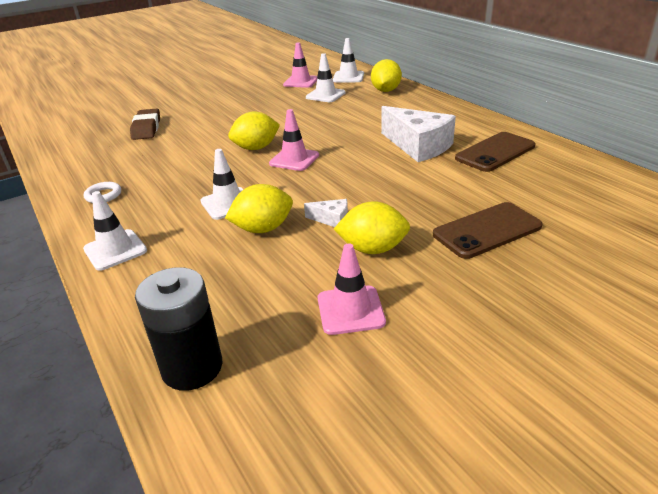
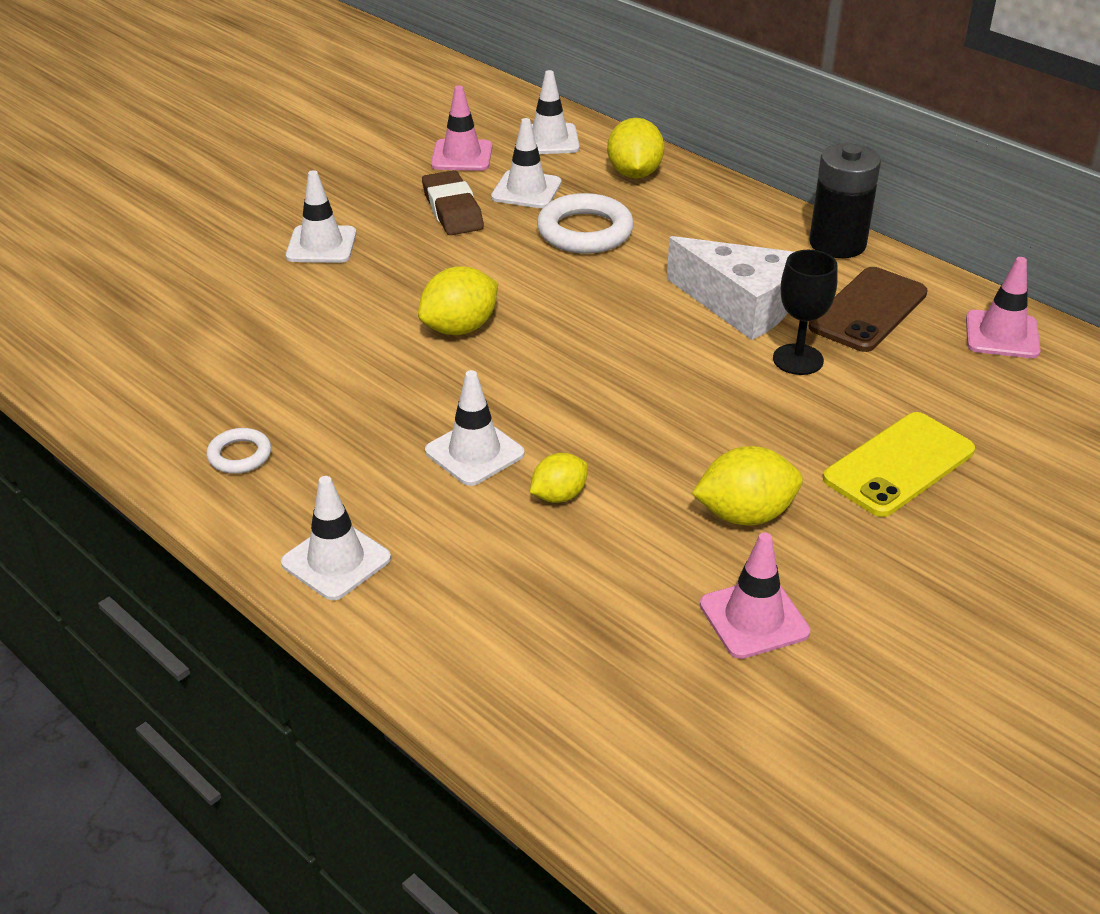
camera: 15 degrees left, 5 degrees up
brown eraser [130,109,160,140] -> brown eraser moved to [422,170,484,235]
black battery [135,267,222,391] -> black battery moved to [809,143,881,258]
yellow lemon [225,184,293,233] -> yellow lemon [530,453,588,503], size x0.63
pink traffic cone [269,109,319,171] -> pink traffic cone moved to [966,257,1041,358]
white cheese [304,199,348,227] -> none
brown phone [433,202,543,259] -> yellow phone [823,412,975,517]
none -> white traffic cone [286,170,356,263]
none -> white ring [537,193,634,254]
none -> black goblet [773,250,837,375]

